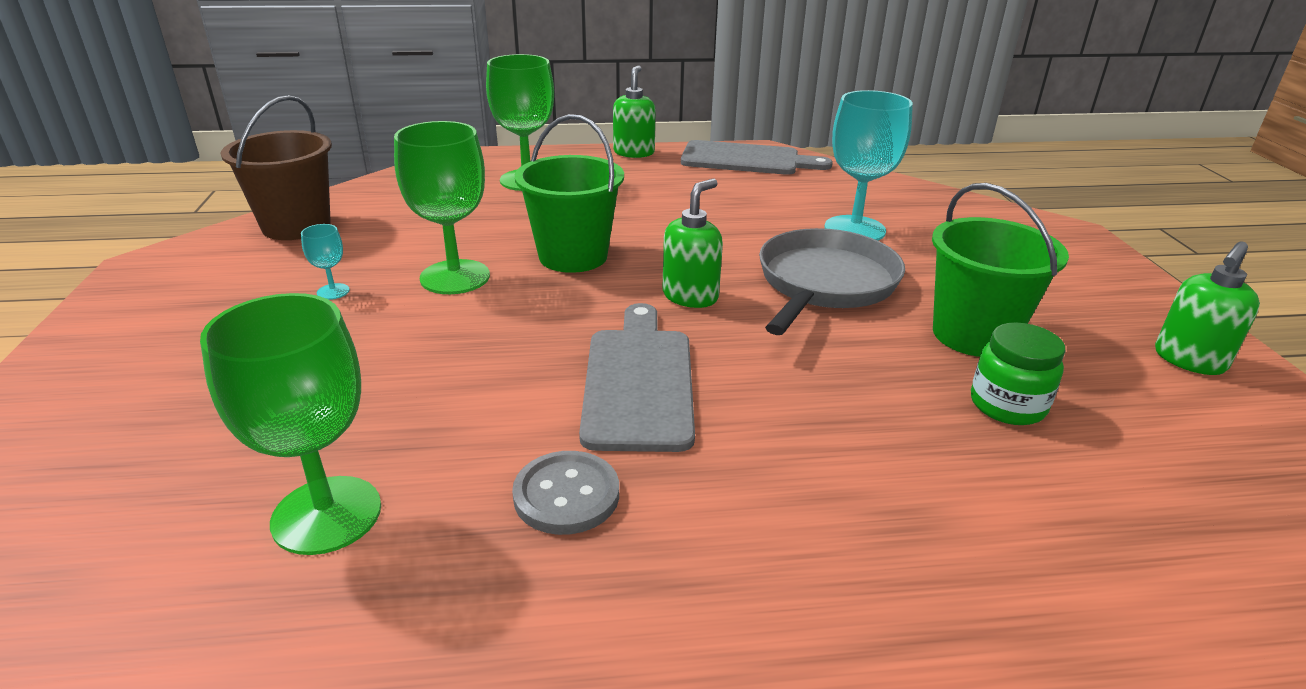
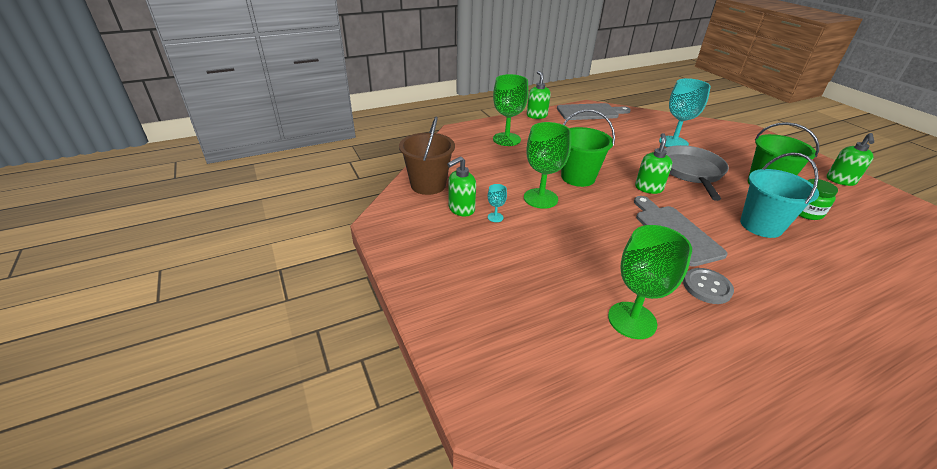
camera: 20 degrees left, 5 degrees up
none -> green soap dispenser [447,156,476,216]
none -> turquoise bucket [740,152,819,238]

